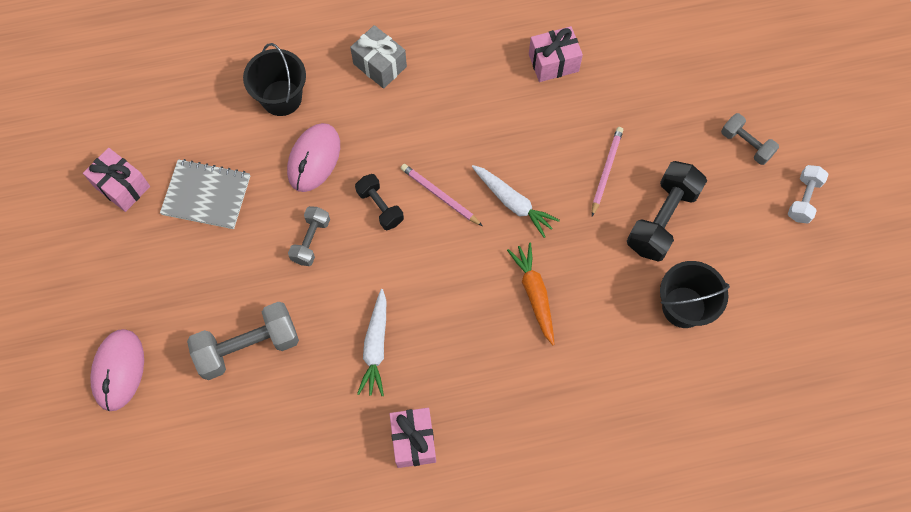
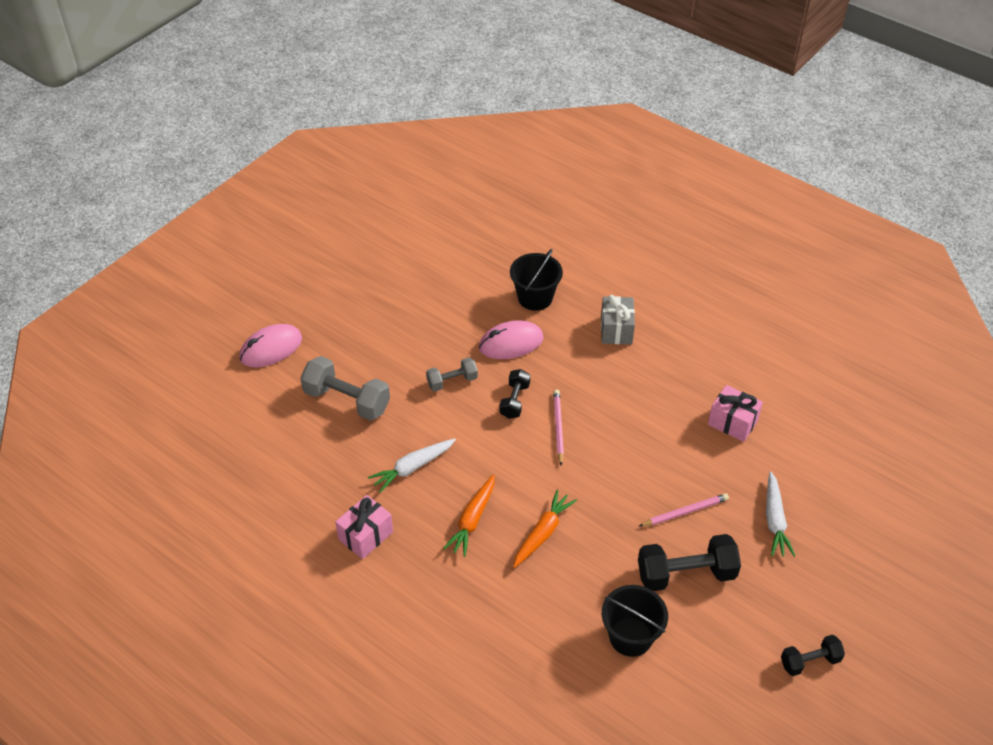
camera: 50 degrees right, 20 degrees down
pink gift [83,148,150,212] -> none
grey notebook [160,159,250,229] -> none
white carrot [472,165,560,238] -> white carrot moved to [766,471,795,557]
grey dumbbell [721,113,779,165] -> none
white dumbbell [788,165,829,224] -> black dumbbell [781,635,845,676]
none -> orange carrot [443,474,495,557]

